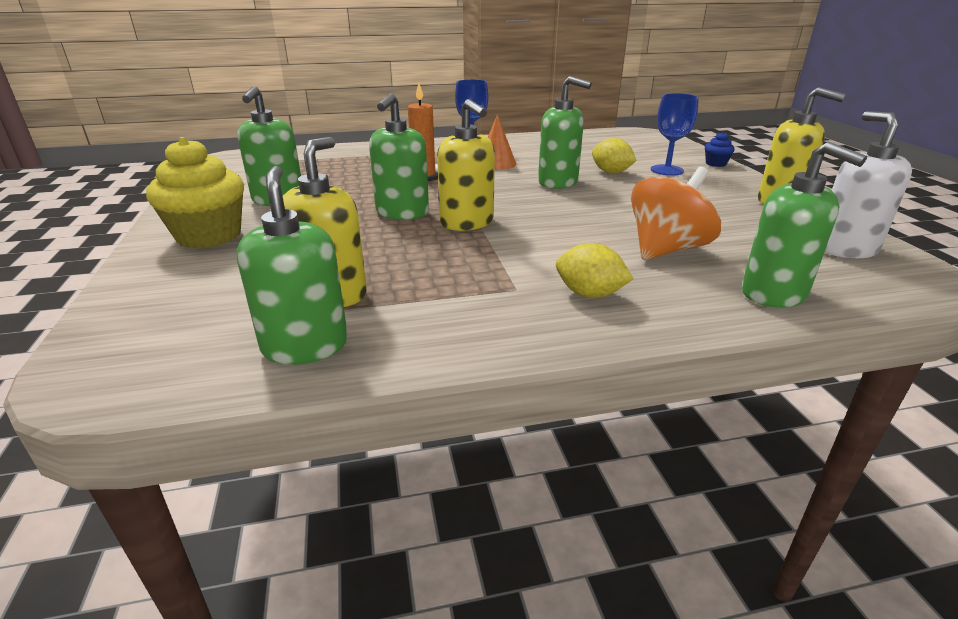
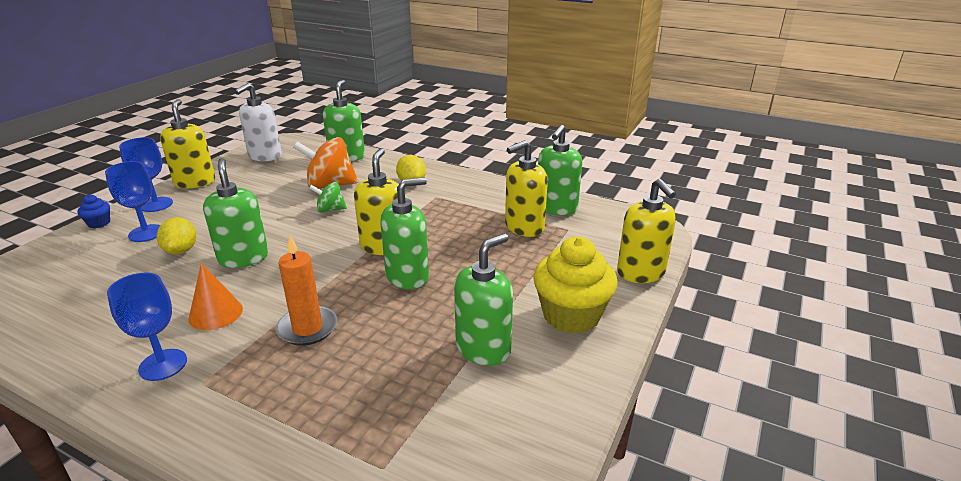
camera: 140 degrees left, 0 degrees up
none -> blue goblet [119,137,173,212]
none -> green spinning top [309,182,347,212]
none -> yellow soap dispenser [617,179,676,283]

